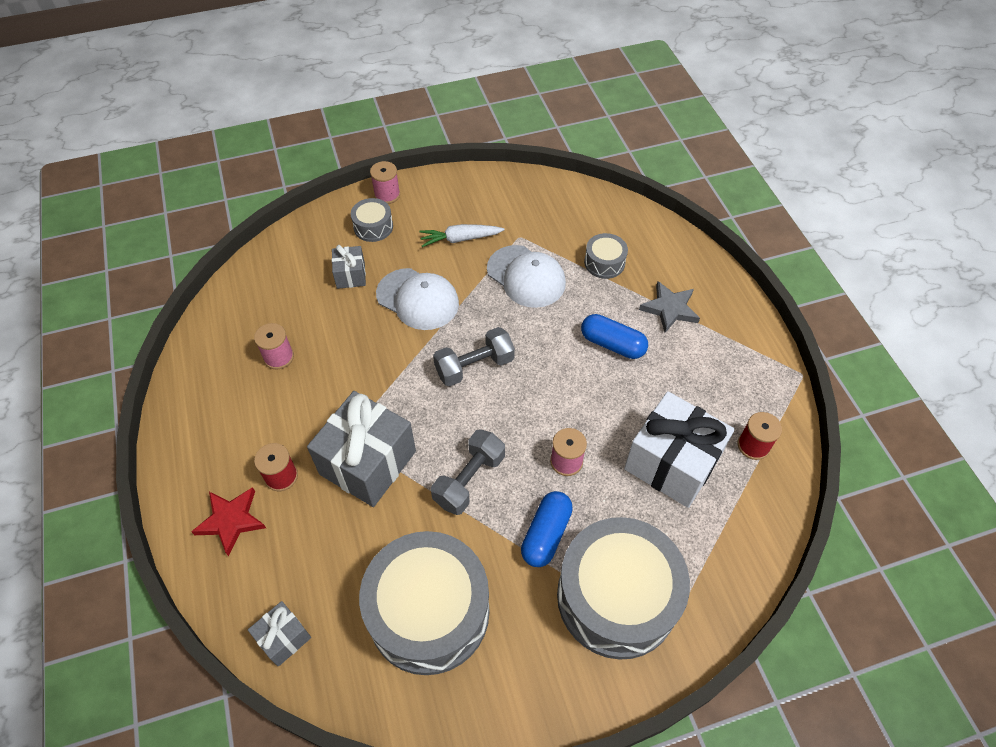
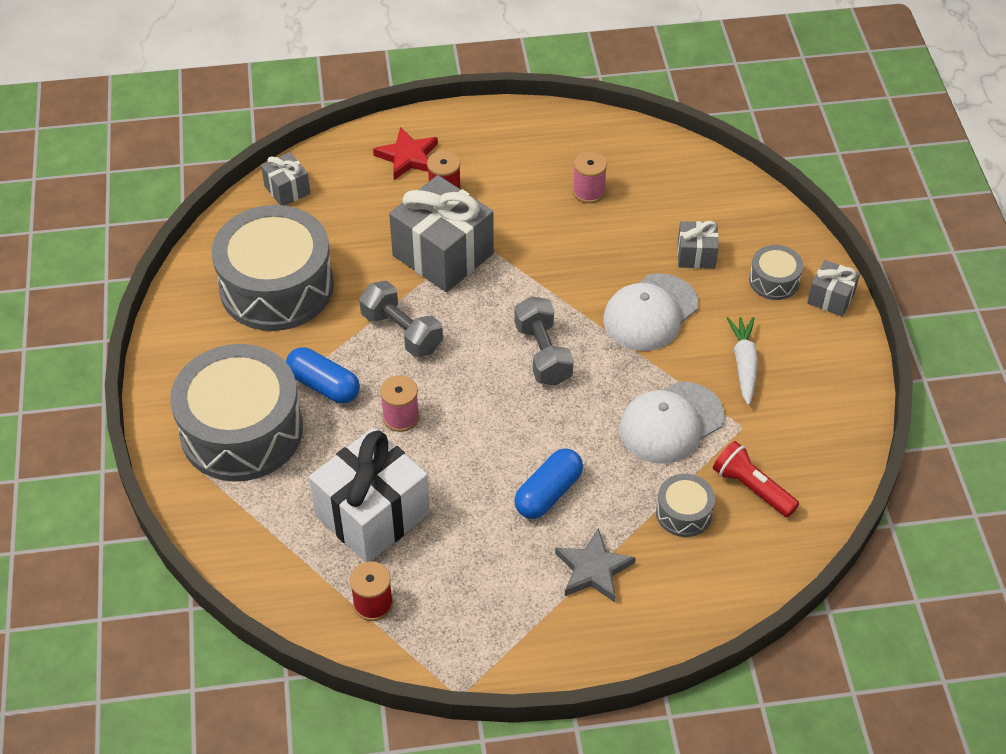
camera: 100 degrees right, 5 degrees down
pink spool [370,161,400,204] -> grey gift [807,260,860,317]
none -> red flashlight [713,441,799,517]

